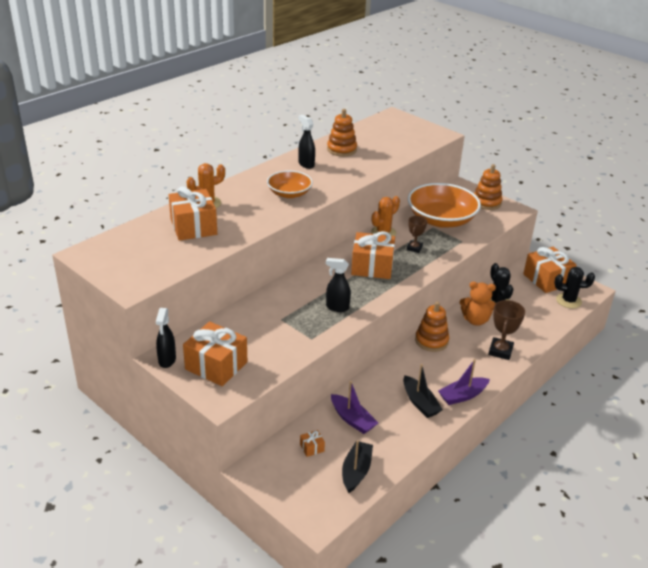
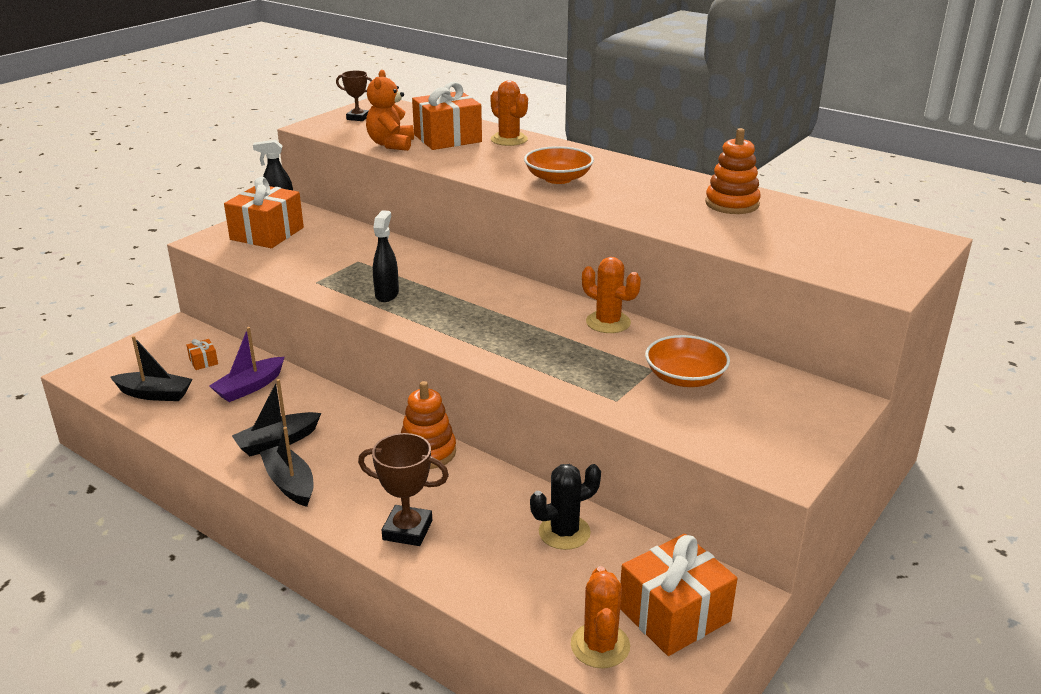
camera: 85 degrees right, 5 degrees down
black spray bottle [298,115,315,169] -> none
orange gift [351,231,395,279] -> none
brown trophy [407,216,427,253] -> brown trophy moved to [336,70,372,121]
orange bowl [408,183,481,228] -> orange bowl [645,335,730,387], size x0.58
purple boat [438,359,490,405] -> black boat [260,427,314,507]
orange teddy bear [460,282,496,326] -> orange teddy bear moved to [366,70,414,151]
orange stacking toy [474,164,502,210] -> none
black cactus [554,267,595,308] -> orange cactus [571,566,630,668]

